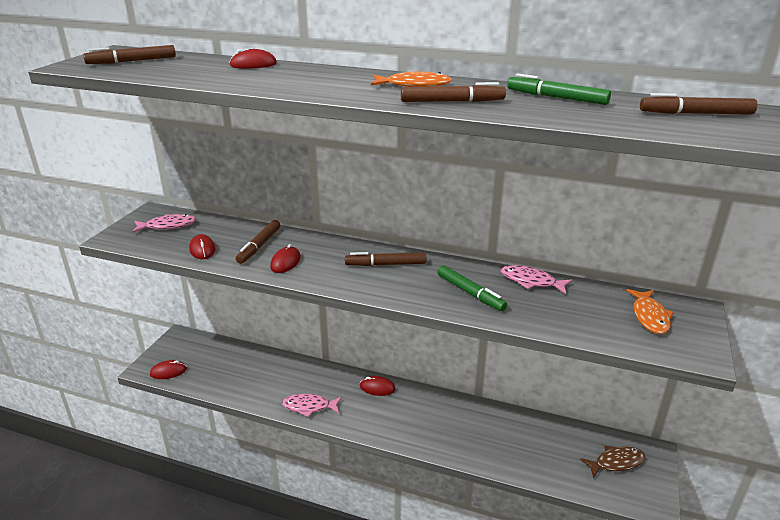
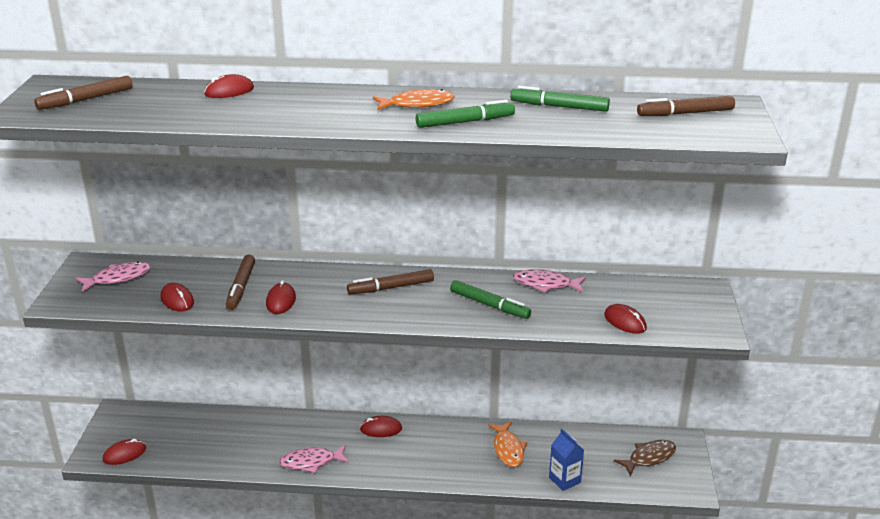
camera: 15 degrees left, 0 degrees up
brown marker [401,82,506,102] -> green marker [416,100,515,128]
orange fish [626,289,674,334] -> orange fish moved to [488,422,527,467]
none -> blue carton [549,429,584,491]
none -> red mouse [604,304,647,334]

